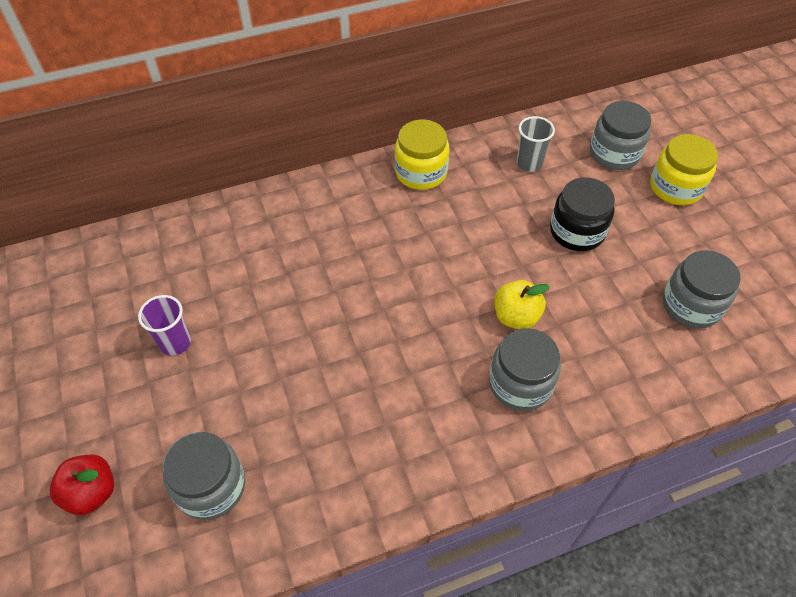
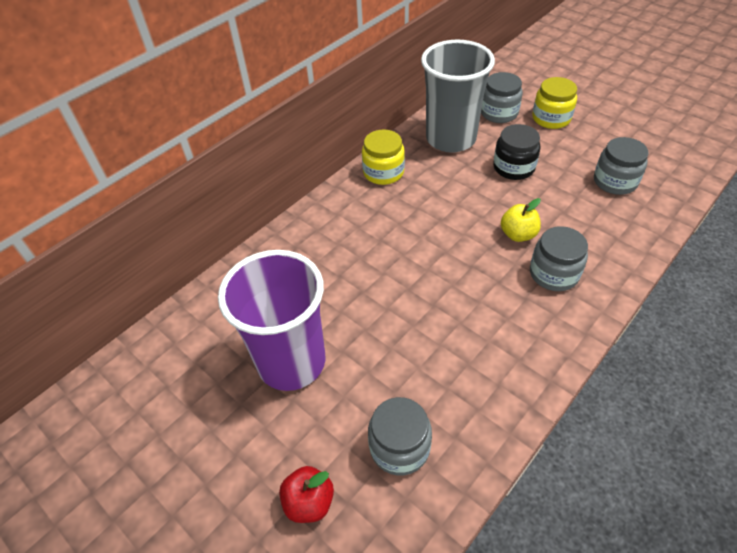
camera: 25 degrees left, 5 degrees down
purple cup [138,295,191,356] -> purple cup [218,250,325,391], size x2.48
grey cup [516,116,555,172] -> grey cup [421,40,495,153], size x2.48

